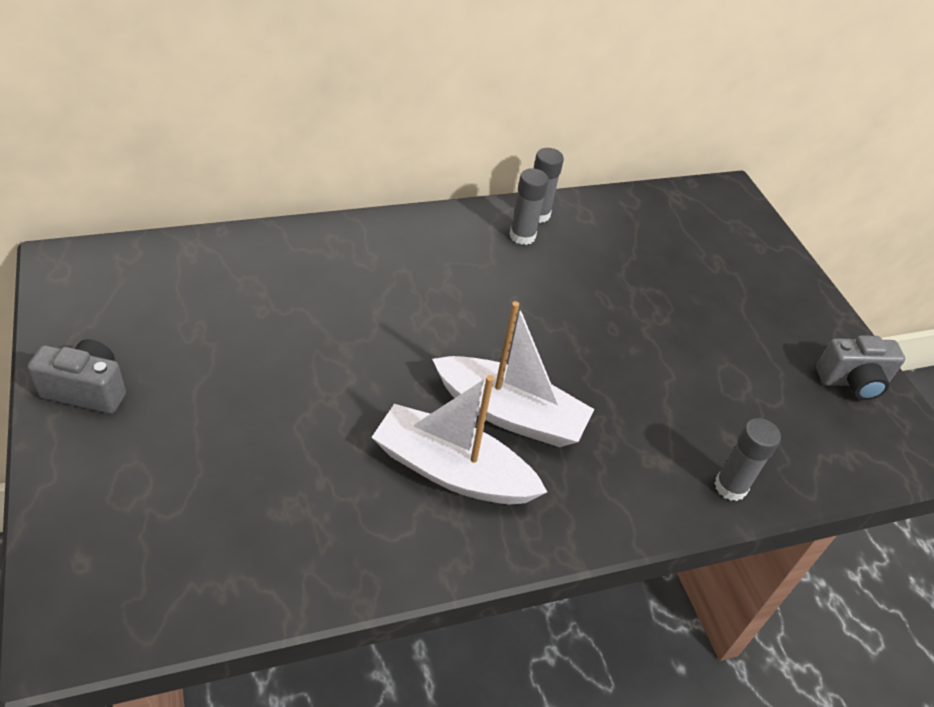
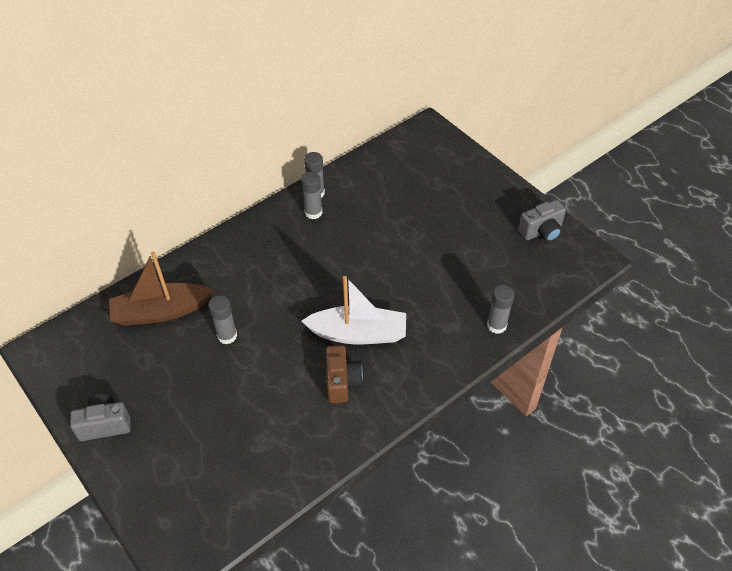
camera: 15 degrees left, 5 degrees up
white boat [371,375,547,504] -> brown camera [326,345,363,403]
none -> brown boat [109,251,213,326]
none -> grey glue stick [208,295,237,344]

